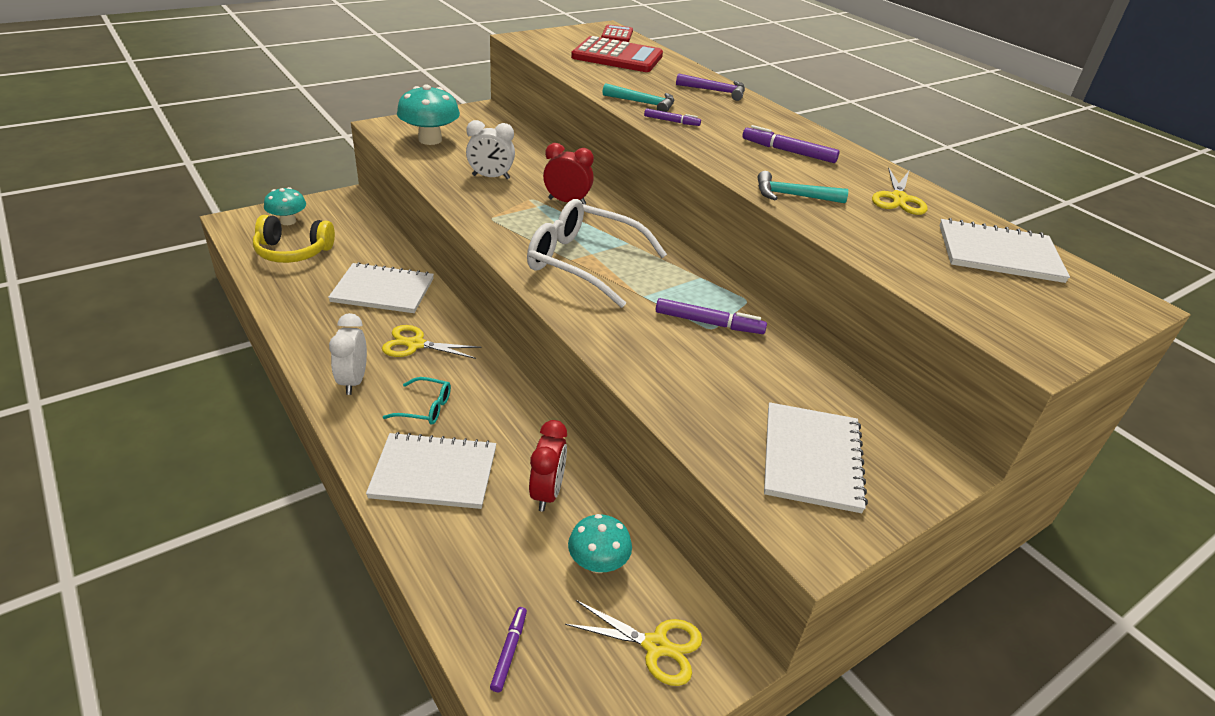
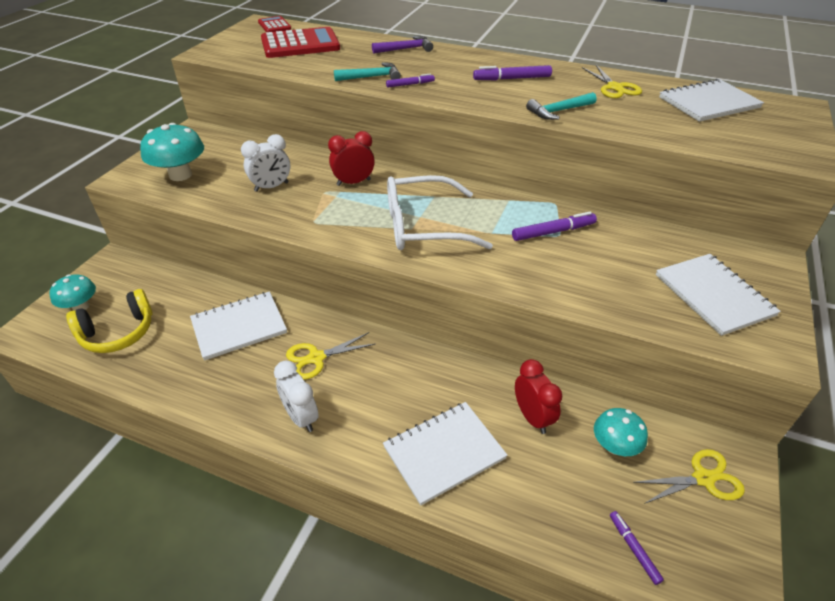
camera: 30 degrees left, 5 degrees up
turquoise glasses [383,377,451,424] -> none

